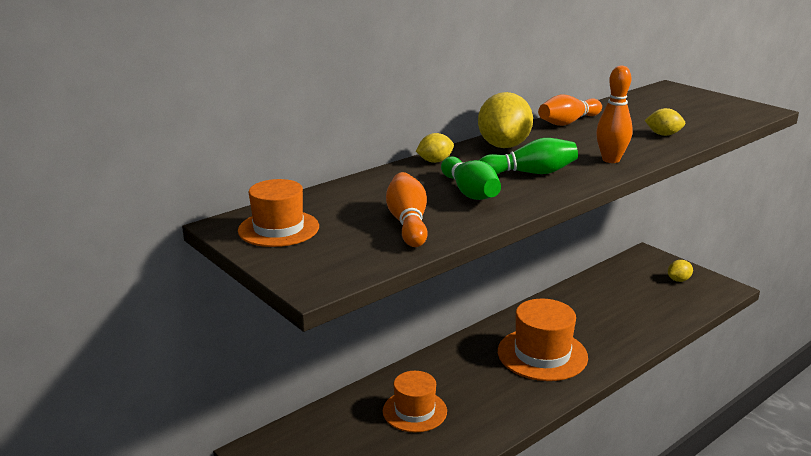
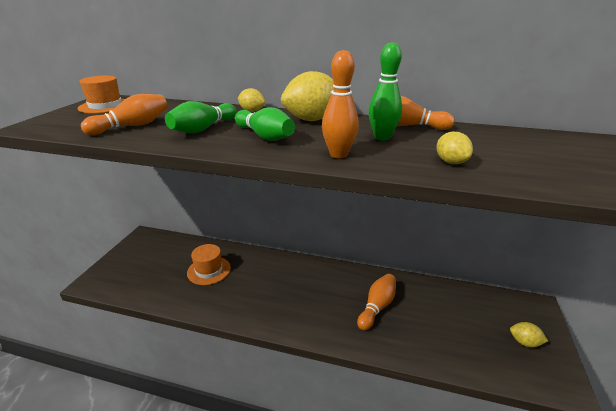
camera: 55 degrees right, 5 degrees up
orange hat [498,299,588,381] -> none
none -> orange bowling pin [357,274,396,330]
none -> green bowling pin [368,42,402,141]

